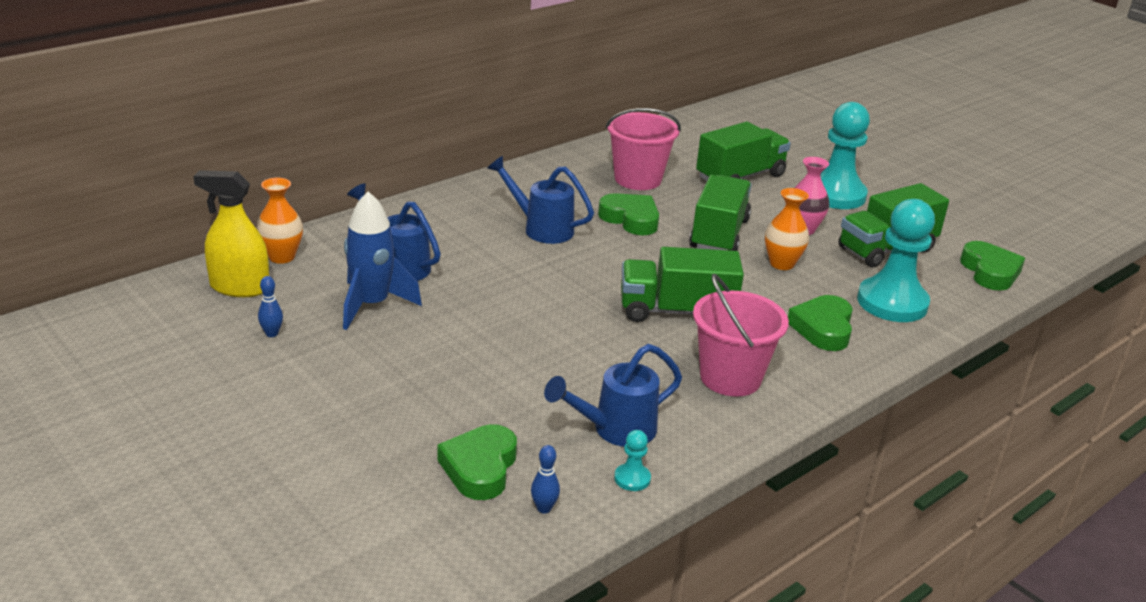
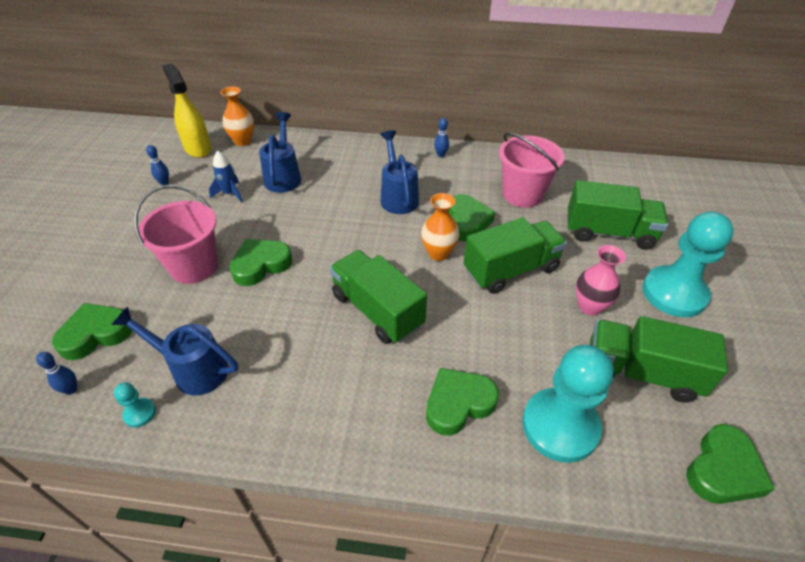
camera: 50 degrees right, 15 degrees up
blue rocket [343,191,422,330] -> blue rocket [209,150,243,203], size x0.57
pink bucket [693,274,789,397] -> pink bucket moved to [134,185,218,284]
orange vase [765,188,809,270] -> orange vase moved to [421,193,460,261]
none -> green heart [229,239,292,286]
none -> blue bowling pin [434,118,449,157]

